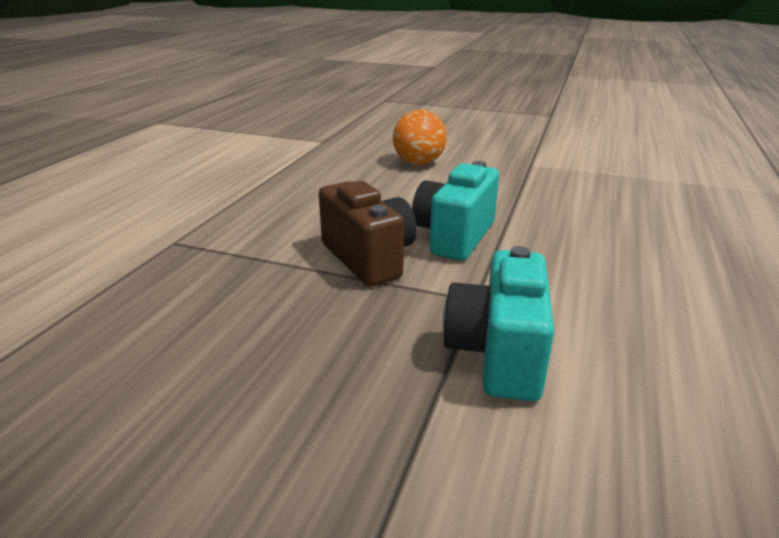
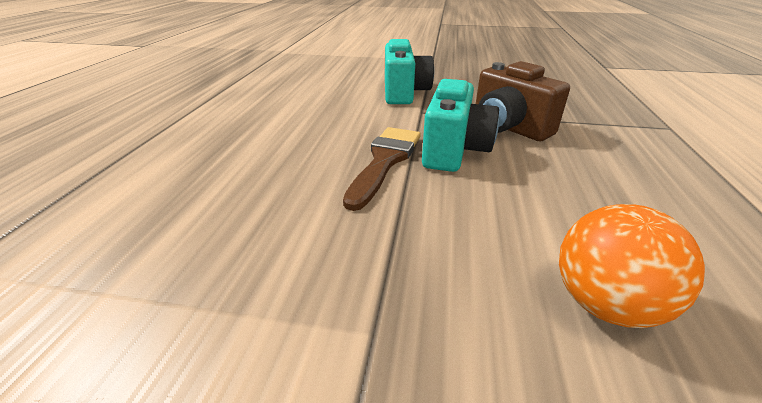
camera: 170 degrees right, 5 degrees up
none -> brown brush [343,127,421,211]

